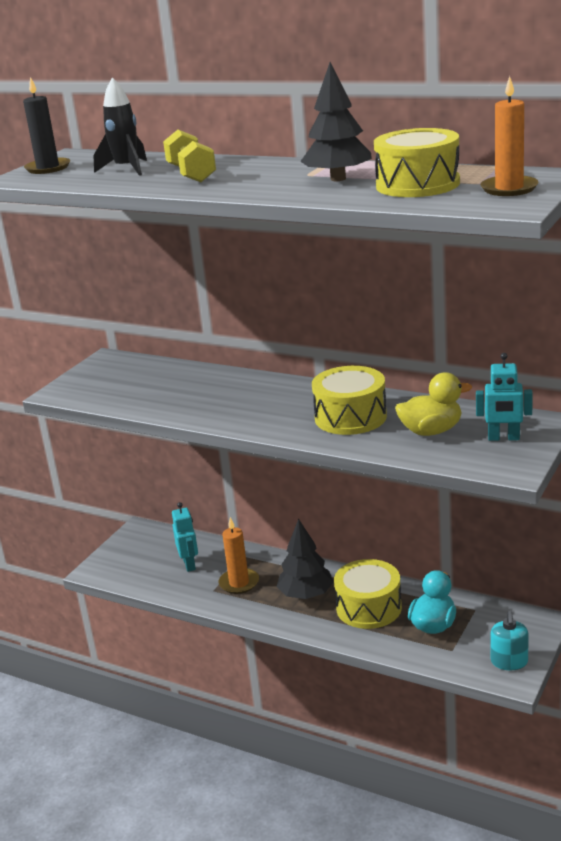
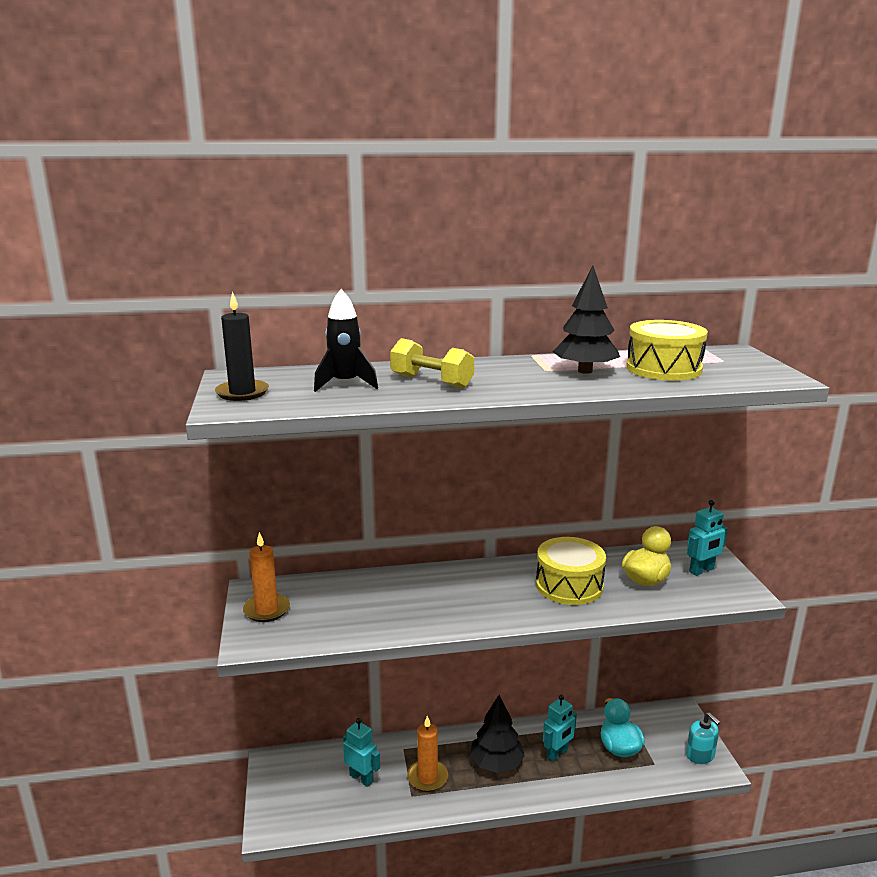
camera: 40 degrees left, 5 degrees down
yellow drum [334,559,402,629] -> turquoise robot [543,695,577,762]
orange candle [480,76,539,196] -> orange candle moved to [243,532,290,622]

